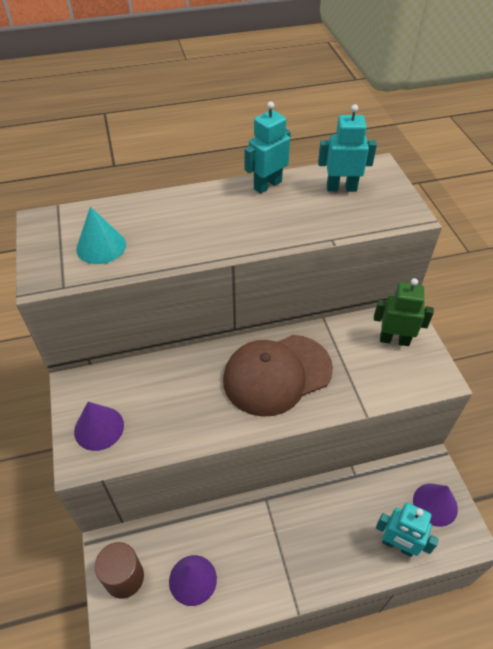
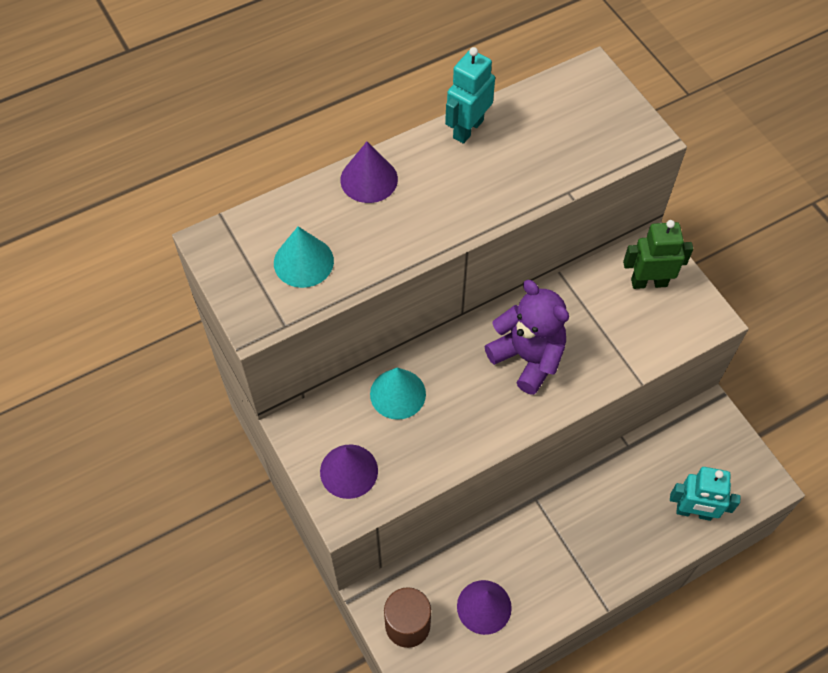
camera: 15 degrees left, 10 degrees up
brown cap [223,335,333,417] -> purple teddy bear [484,280,569,395]
turquoise robot [318,104,377,192] -> none
purple cone [413,484,458,527] -> purple cone moved to [340,142,398,203]
none -> turquoise cone [370,367,426,420]

